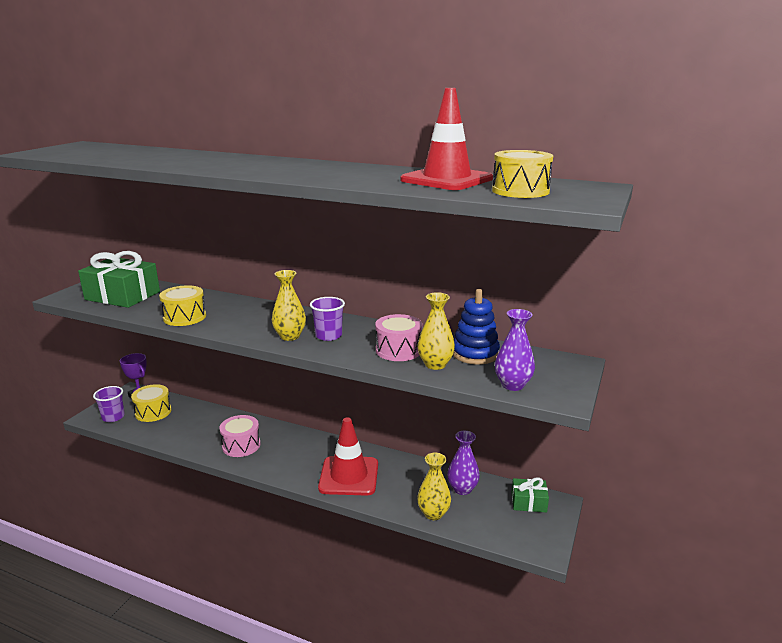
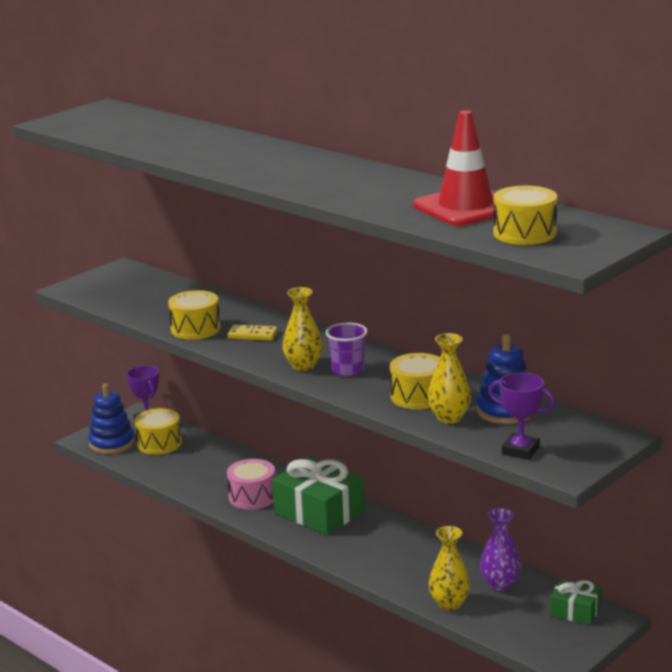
camera: 20 degrees right, 0 degrees up
green gift [78,251,160,308] -> green gift moved to [272,456,365,535]
purple cup [93,386,125,422] -> blue stacking toy [88,384,135,454]
red traffic cone [318,417,378,496] -> none
pink drum [375,314,422,361] -> yellow drum [390,353,440,409]
purple vase [495,309,535,391] -> purple trophy [488,373,555,460]
none -> yellow domino [228,325,278,340]

